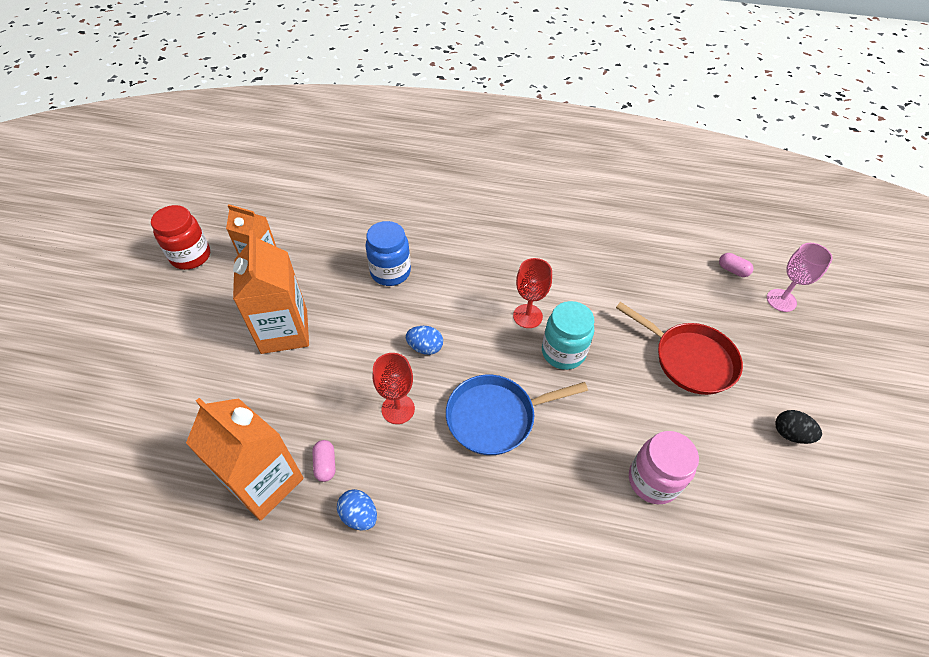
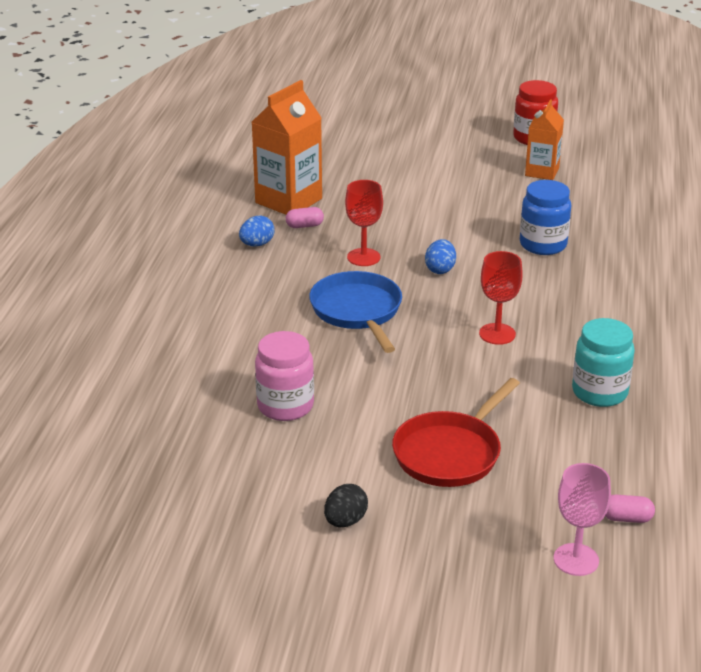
camera: 90 degrees right, 20 degrees down
orange carton [233,230,309,354] -> none
turquoise jar [542,301,594,370] -> turquoise jar moved to [572,318,635,407]
pink capsule [719,253,753,277] -> pink capsule turned 60 degrees clockwise [605,495,655,523]

